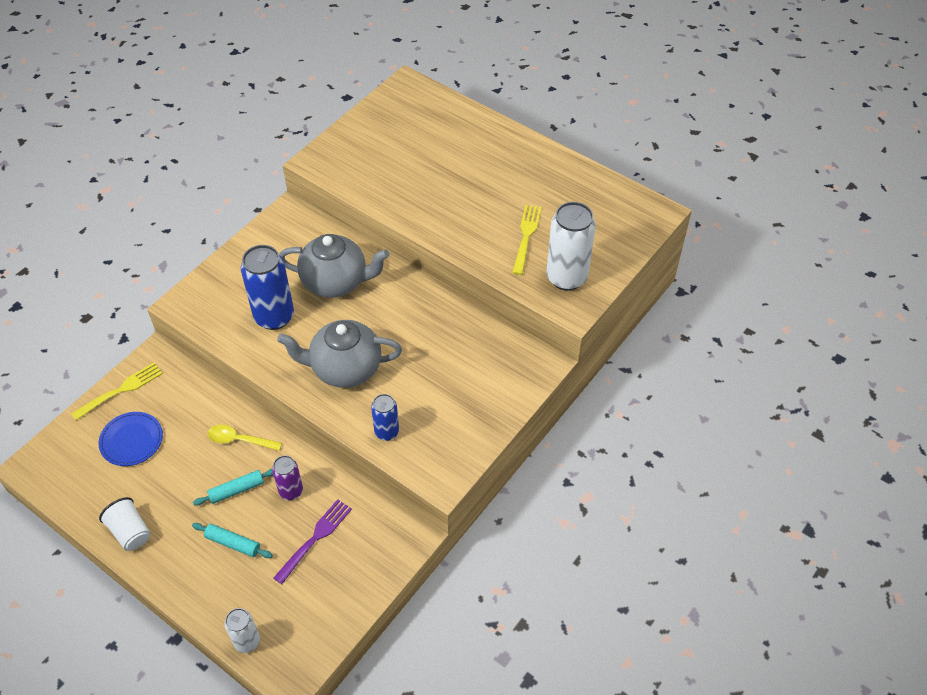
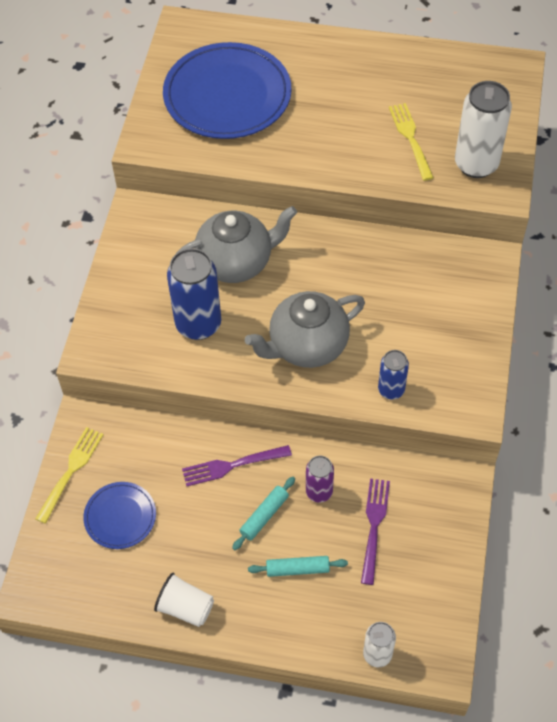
camera: 25 degrees left, 5 degrees up
yellow spoon [207,425,282,451] -> purple fork [182,445,292,487]
none -> blue plate [163,42,292,139]

